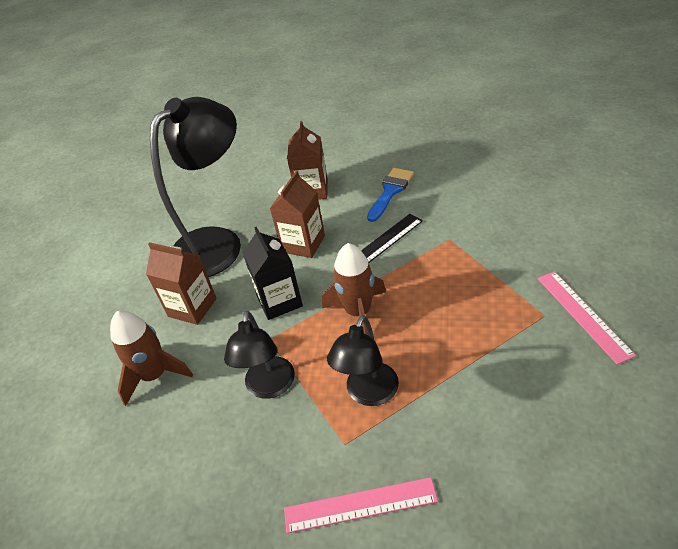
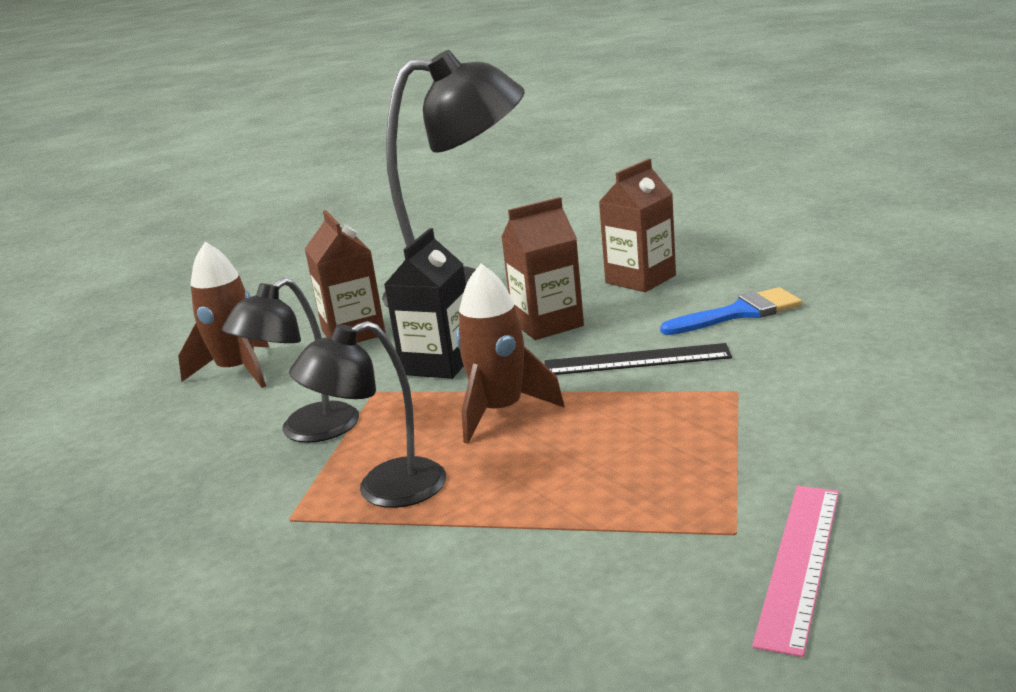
camera: 40 degrees right, 20 degrees down
pink ruler [284,477,438,533] -> none

